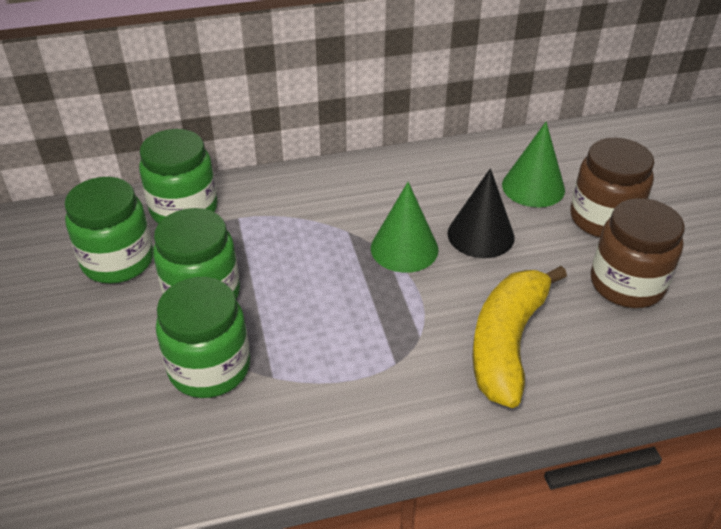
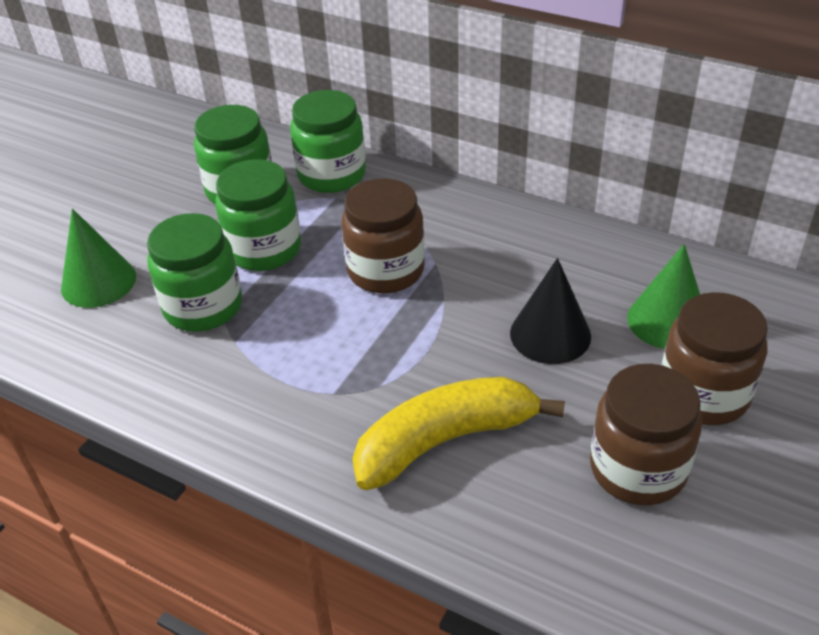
camera: 45 degrees right, 0 degrees up
green cone [371,182,439,273] -> green cone moved to [61,208,136,308]
none -> brown jar [341,178,425,293]

